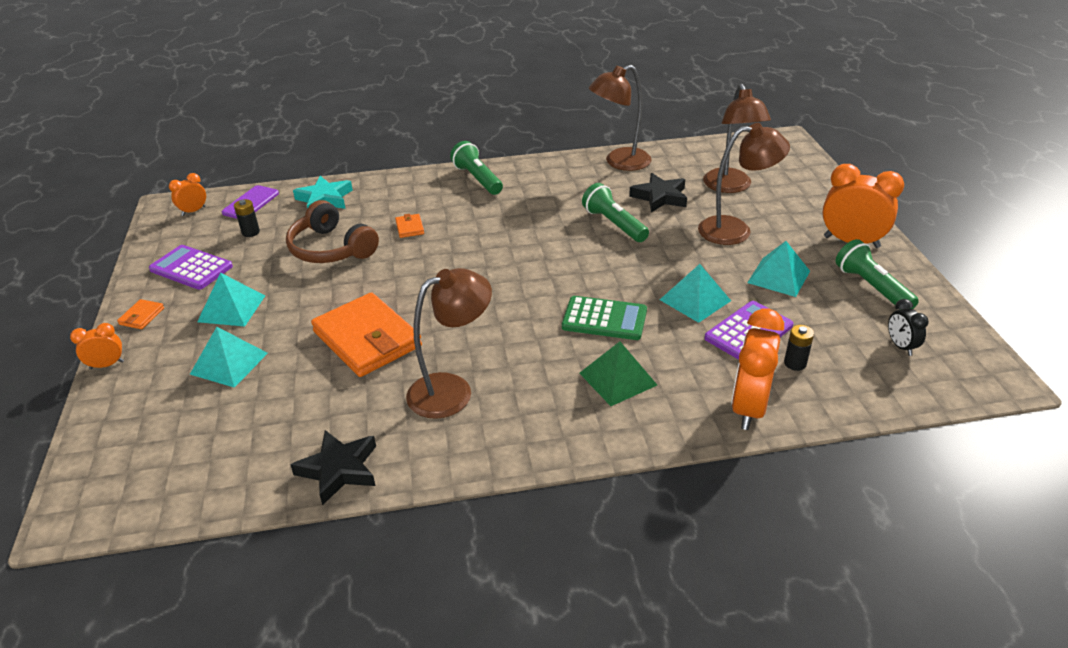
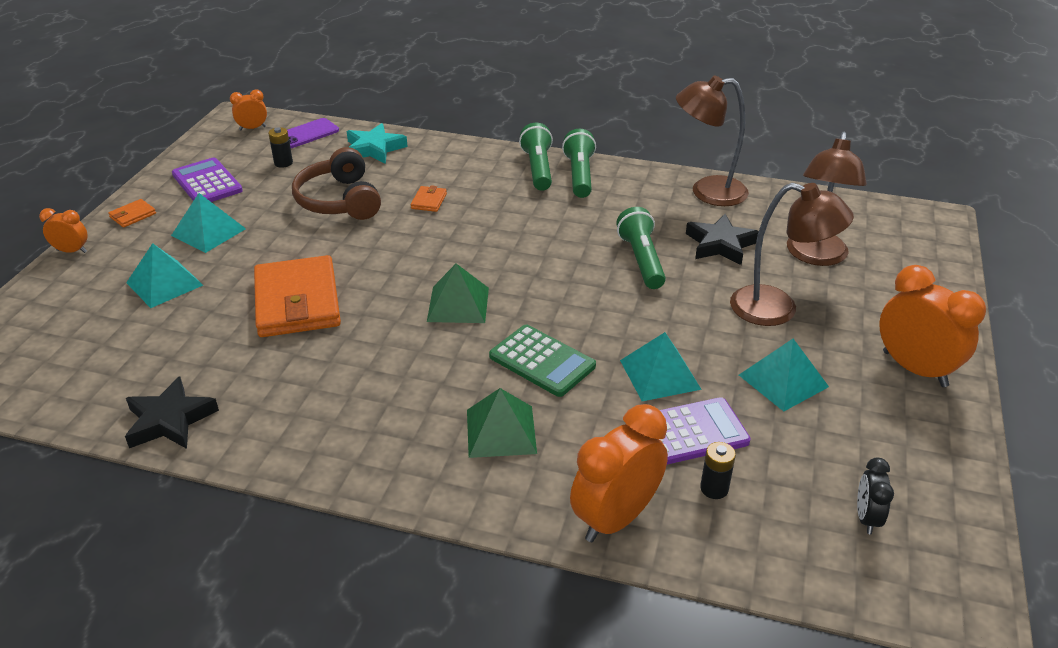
camera: 25 degrees right, 0 degrees up
brown lamp [406,268,492,419] -> none
green flashlight [836,239,919,309] -> green flashlight moved to [562,129,596,198]
none -> green pyramid [427,264,489,323]

